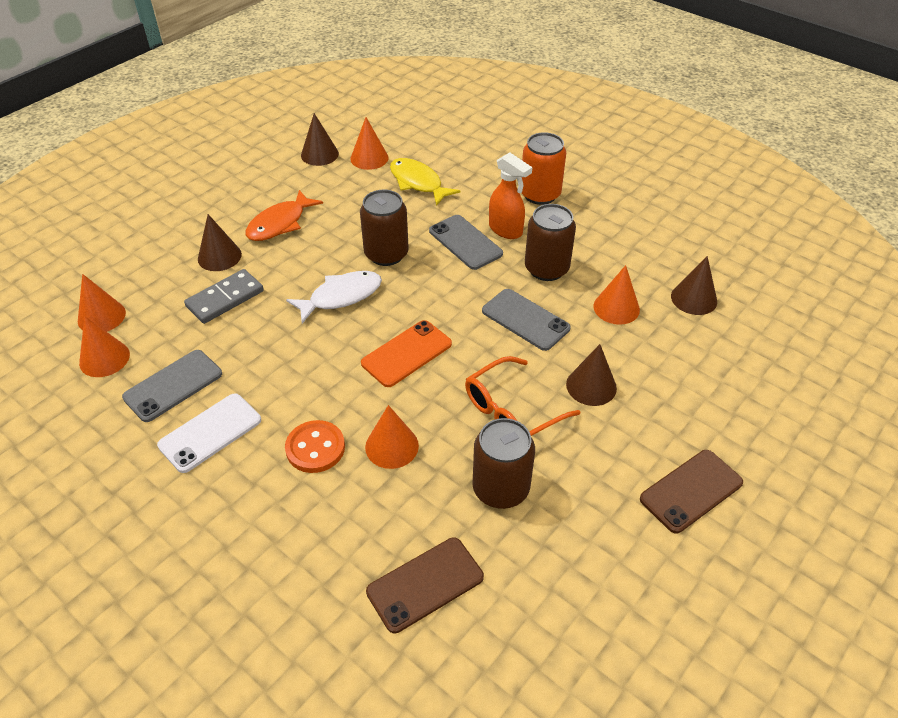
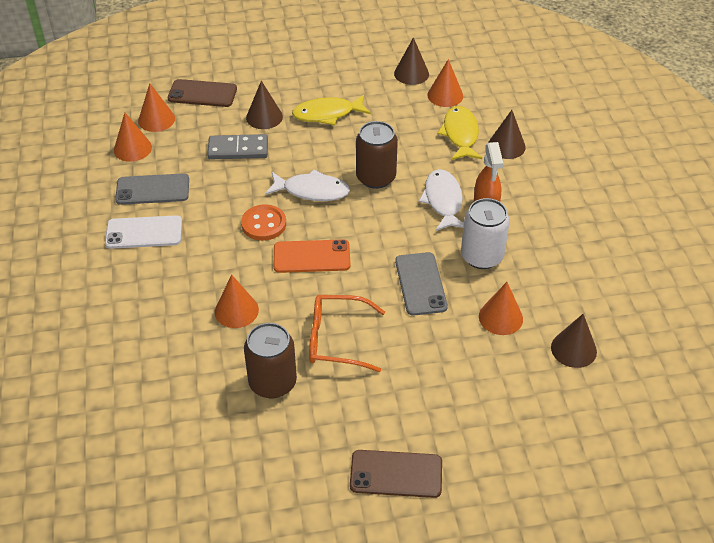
camera: 40 degrees right, 0 degrees up
orange fish [246,190,323,241] -> yellow fish [292,95,371,125]
orange button [285,420,345,473] -> orange button moved to [241,204,286,241]
brown phone [366,537,484,633] -> brown phone moved to [168,79,237,107]
grey phone [429,215,503,270] -> white fish [419,169,464,231]
orange can [522,132,566,205] -> none
brown can [525,204,576,281] -> white can [461,198,510,269]
brown cone [566,344,617,406] -> brown cone moved to [488,110,526,159]

